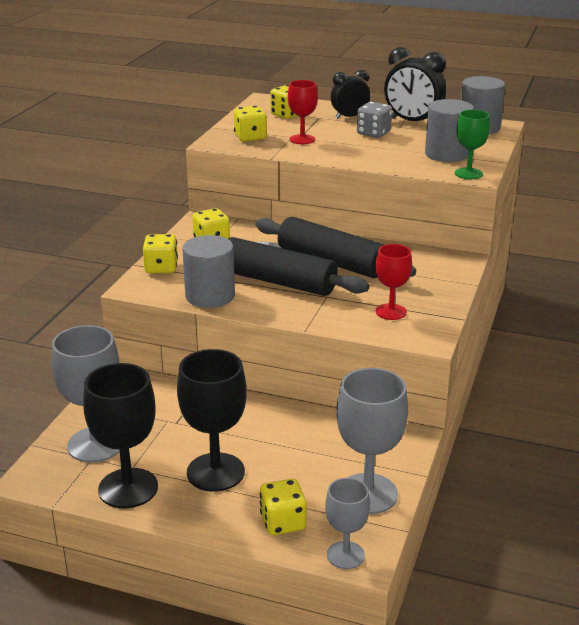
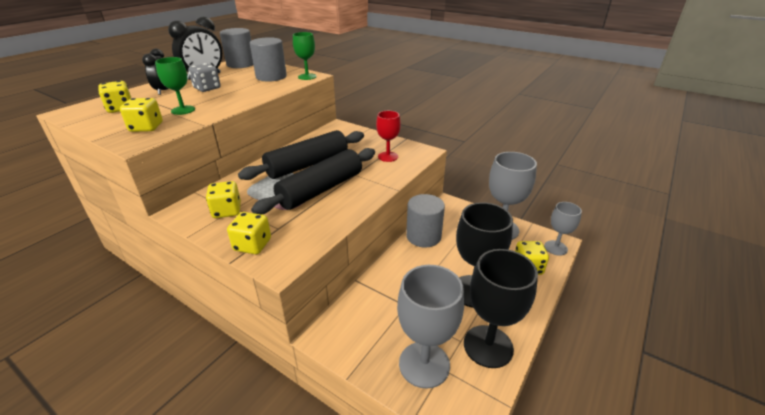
camera: 75 degrees left, 5 degrees up
grey cylinder [182,235,235,308] -> grey cylinder moved to [406,194,445,247]
red goblet [288,80,318,144] -> green goblet [155,57,195,115]

